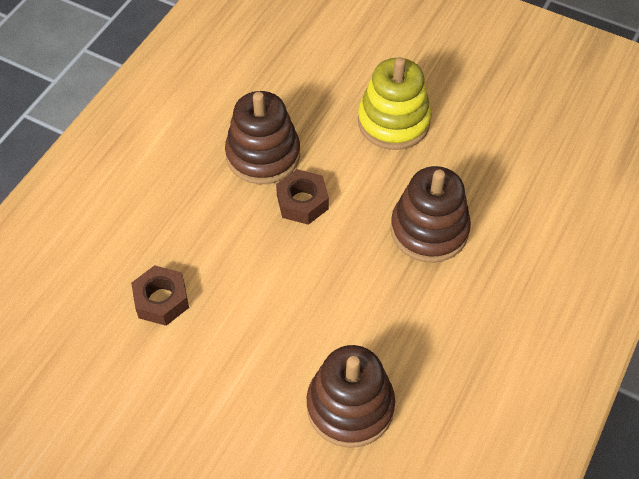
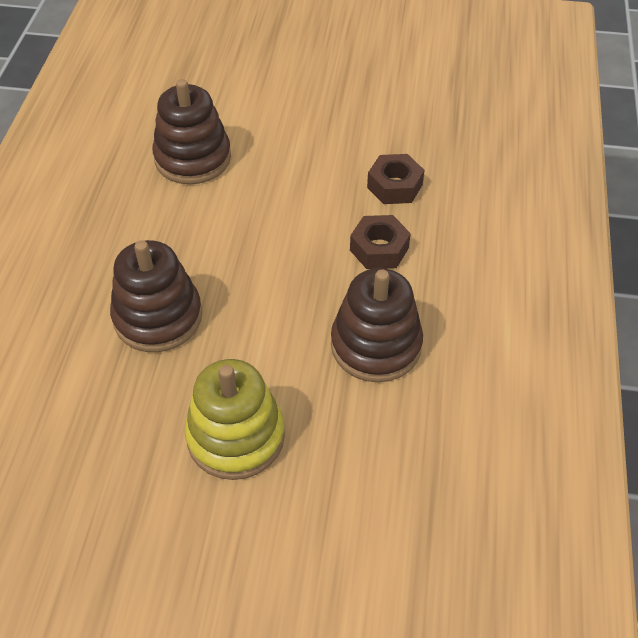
camera: 160 degrees right, 5 degrees down
brown nut [276,169,329,225] -> brown nut moved to [350,215,411,269]

